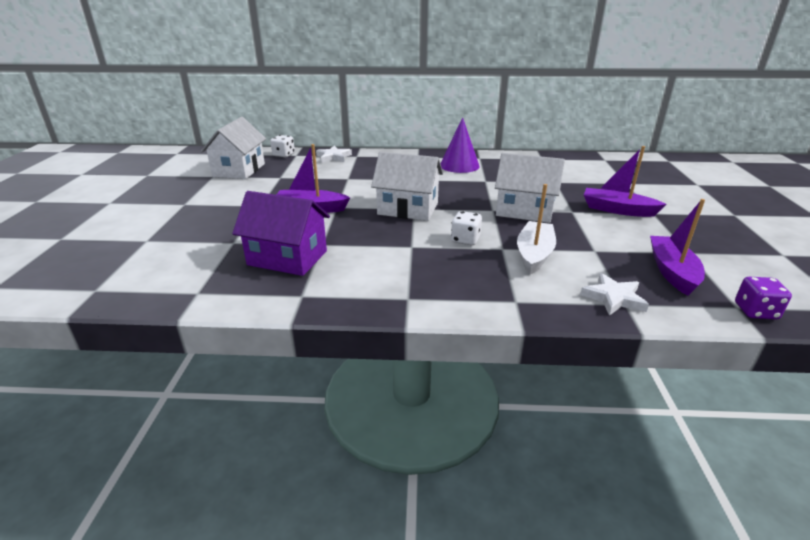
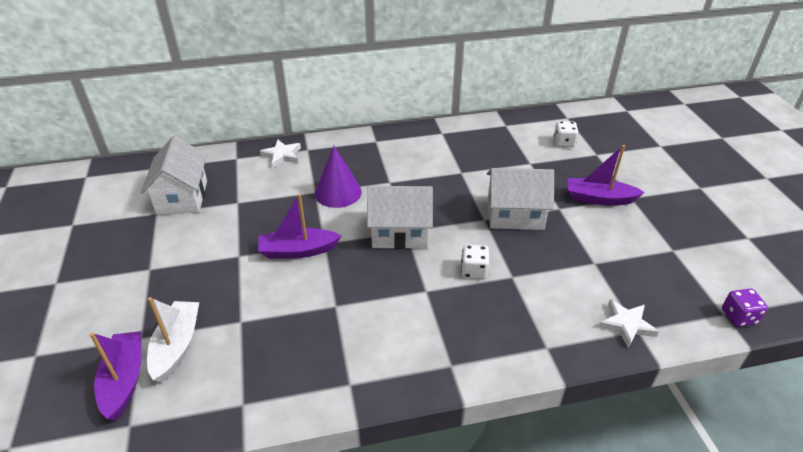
camera: 15 degrees left, 10 degrees up
purple house [232,191,330,276] -> none
white dice [270,135,295,157] -> white dice moved to [554,121,579,147]
purple cone [440,117,480,173] -> purple cone moved to [315,146,362,208]
white boat [517,184,556,275] -> white boat moved to [147,297,199,383]
purple boat [650,199,705,296] -> purple boat moved to [90,331,141,420]

